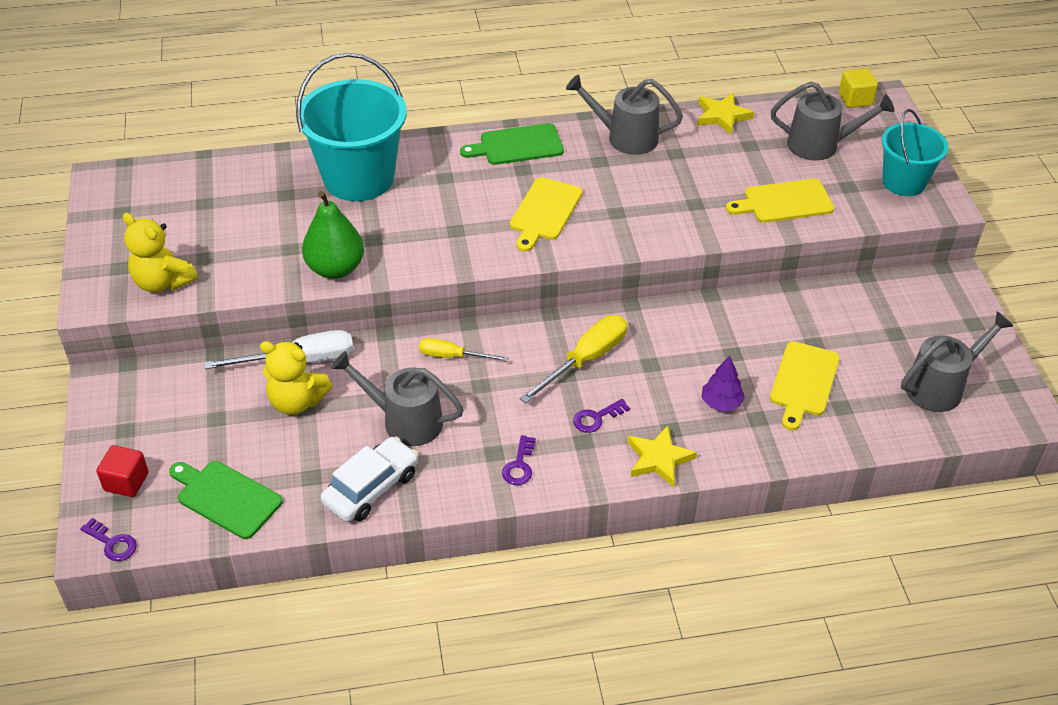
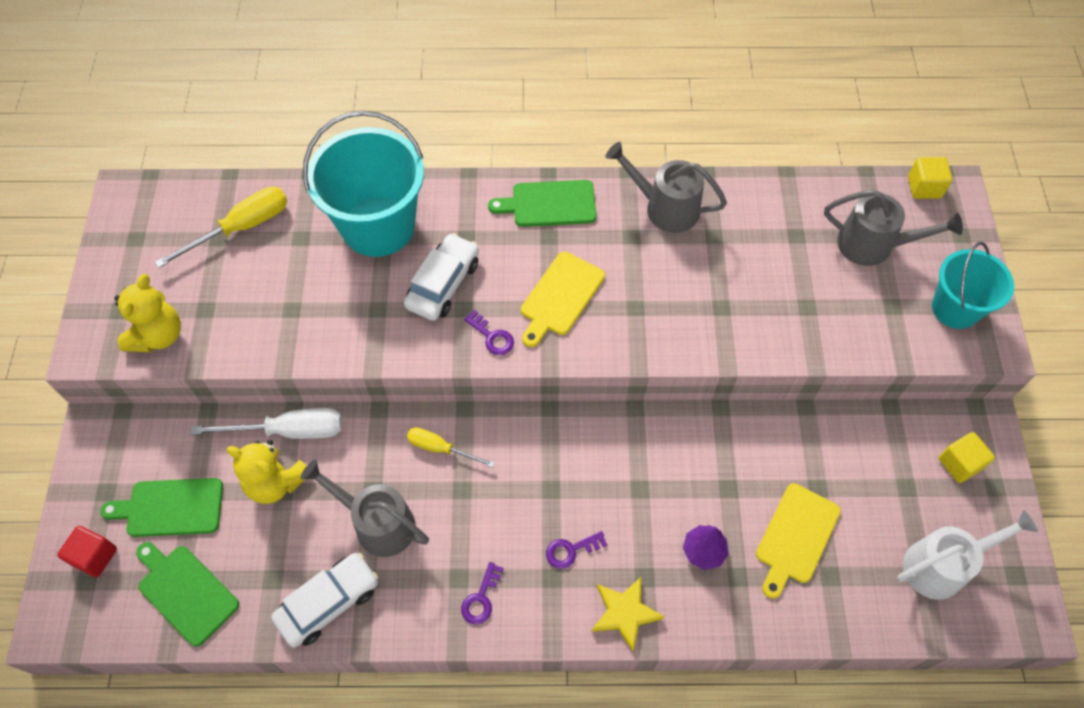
camera: 10 degrees right, 15 degrees up
purple key [80,518,137,561] -> purple key moved to [464,310,514,355]
yellow teddy bear [123,213,198,293] -> yellow teddy bear turned 120 degrees counterclockwise [115,274,181,352]
green pear [302,191,364,279] -> none
yellow screwdriver [519,315,627,403] -> yellow screwdriver moved to [155,187,288,268]
yellow star [697,93,754,134] -> none
yellow cutting board [726,179,834,223] -> none
grey watering can [901,311,1013,412] -> white watering can [897,510,1038,600]
none -> green cutting board [100,478,223,537]
none -> white car [404,233,479,321]
none -> yellow cube [939,432,995,483]

